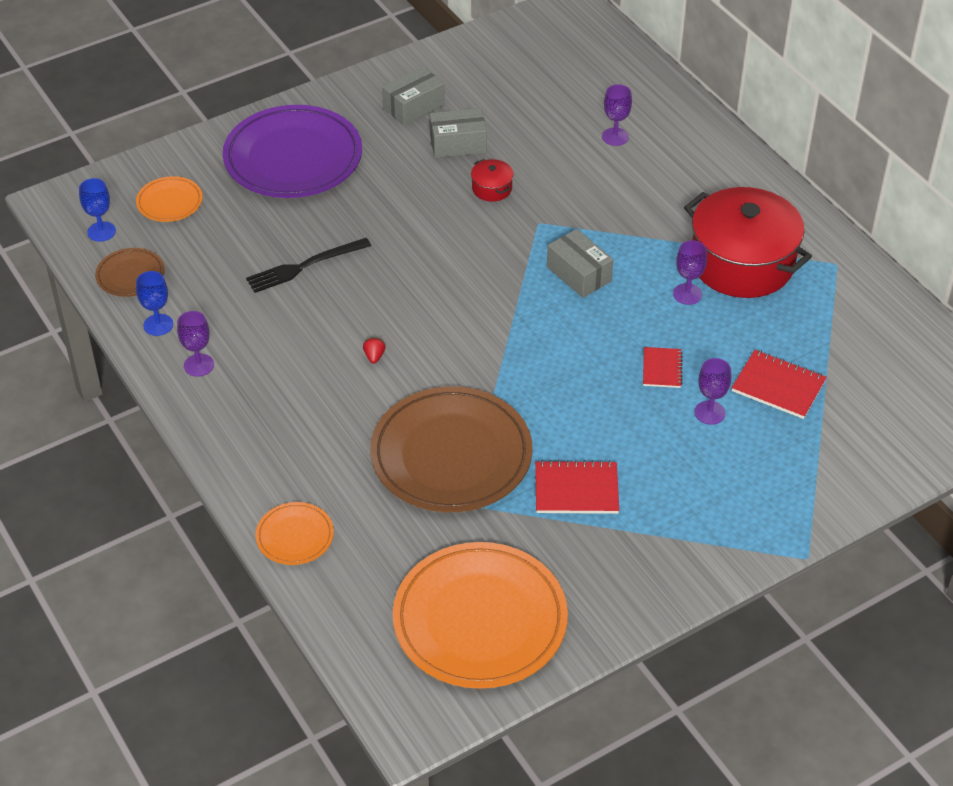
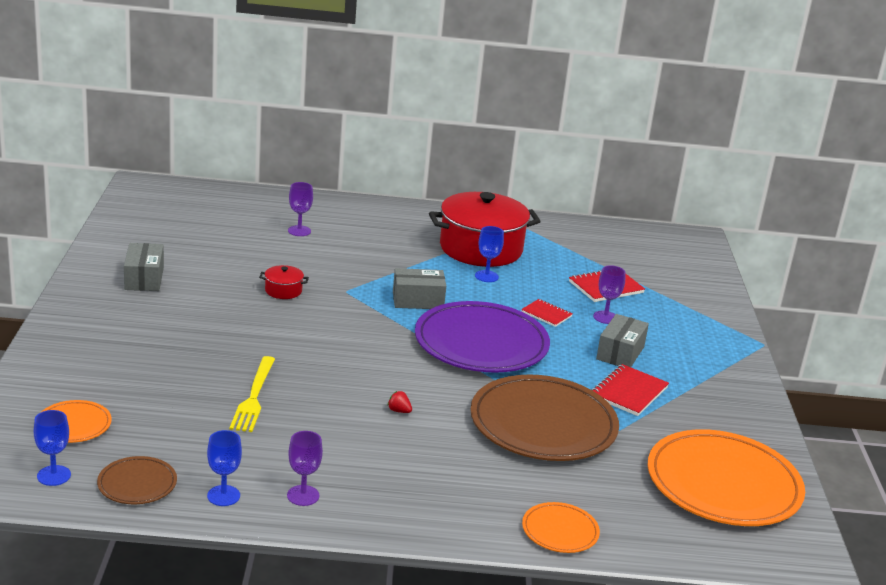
camera: 60 degrees left, 20 degrees down
purple plate [223,105,362,198] -> purple plate moved to [415,301,550,373]
black fork [246,238,371,293] -> yellow fork [230,356,275,432]
grey box [429,108,487,158] -> grey box moved to [596,314,649,367]
purple goblet [673,240,707,305] -> blue goblet [475,226,504,282]

